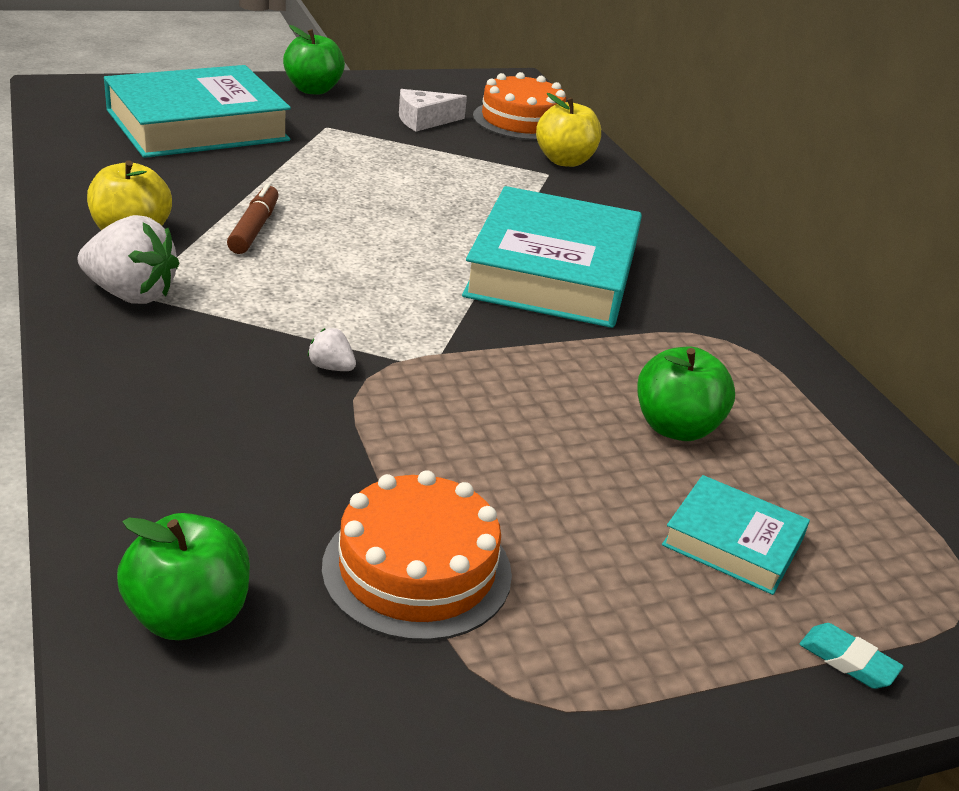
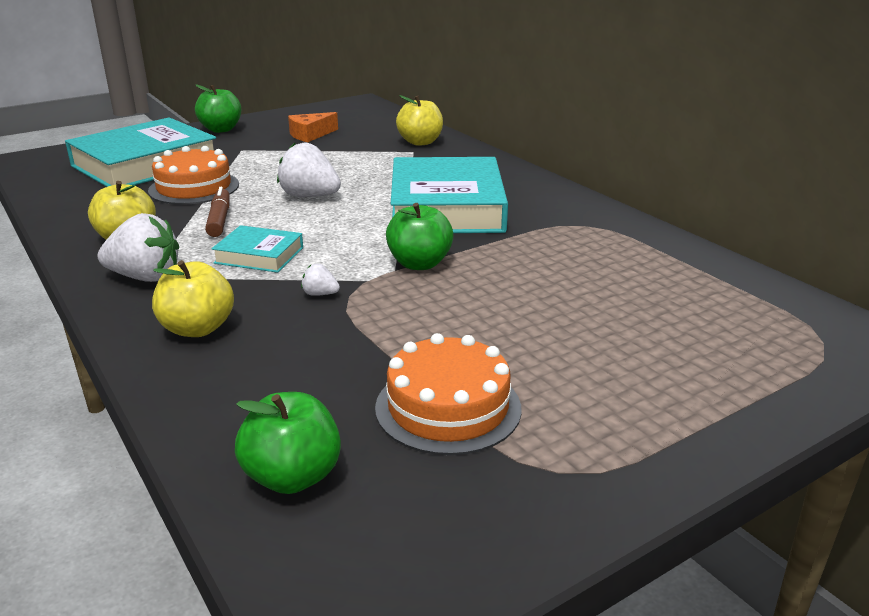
camera: 10 degrees left, 5 degrees down
white cheese [399,89,467,132] -> orange cheese [288,112,338,142]
orange cake [473,72,566,140] -> orange cake moved to [148,146,239,205]
green apple [637,347,735,441] -> green apple moved to [386,203,453,270]
turquoise book [662,475,810,595] -> turquoise book moved to [211,225,303,273]
turquoise eraser [799,623,903,689] -> none
none -> yellow apple [152,260,234,337]
none -> white strawberry [277,143,341,197]

